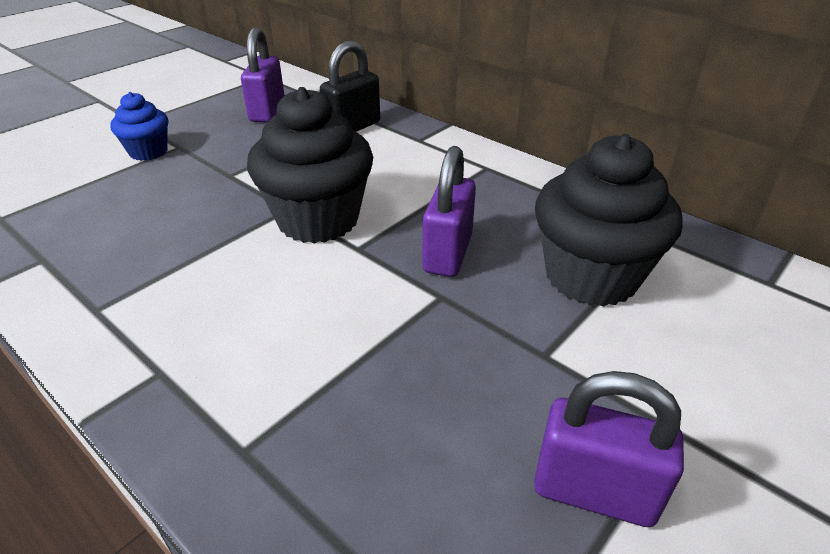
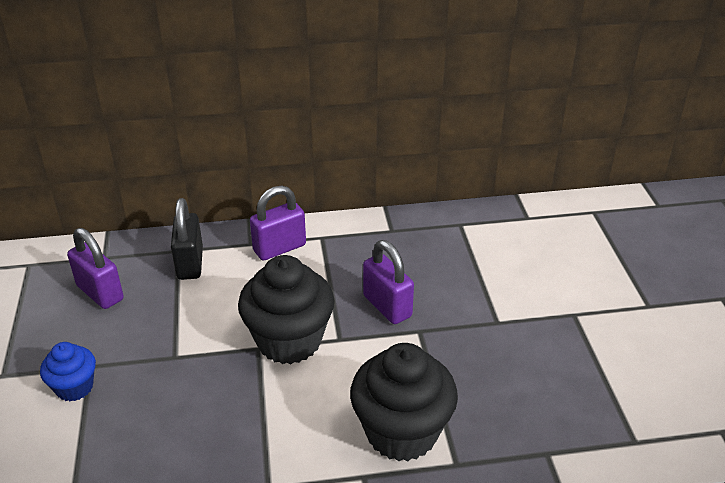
camera: 50 degrees left, 0 degrees up
purple padlock [534,371,684,527] -> purple padlock moved to [250,186,306,261]
black cupcake [535,134,683,307] -> black cupcake moved to [350,343,458,461]

